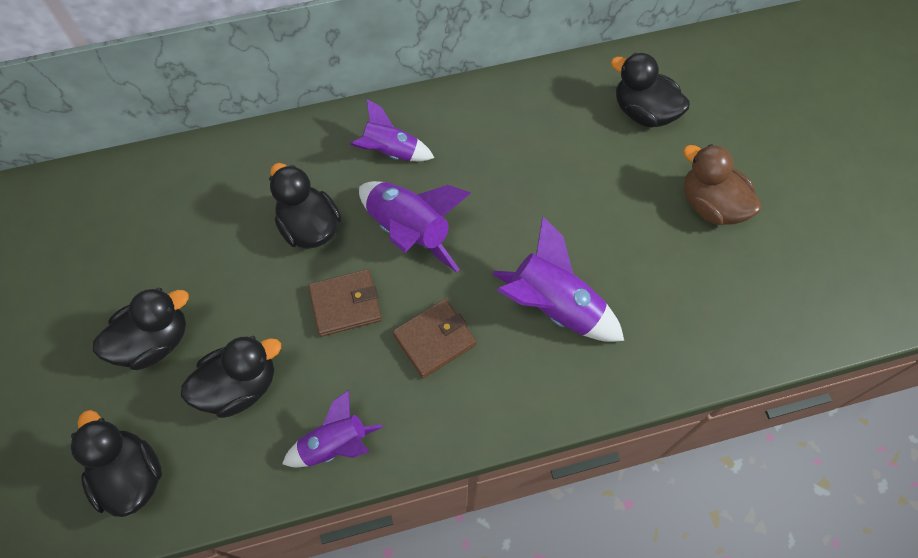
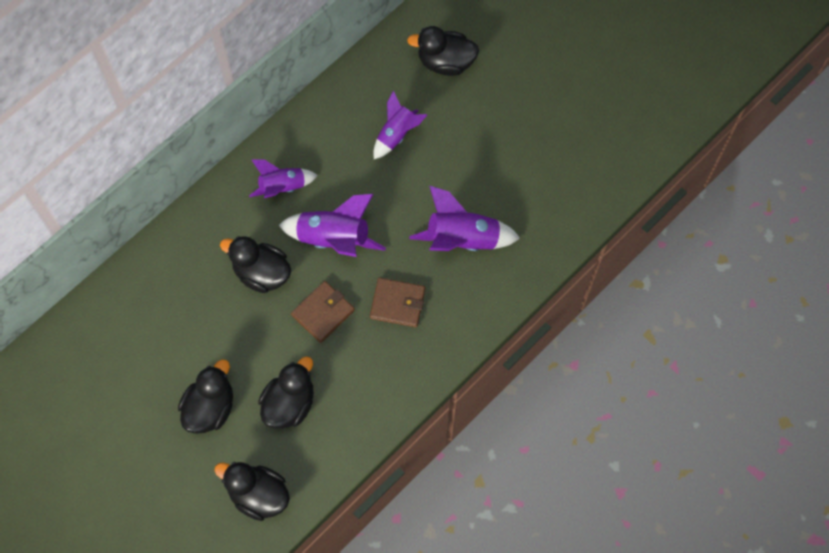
camera: 30 degrees left, 5 degrees up
purple rocket [282,390,383,467] -> purple rocket moved to [373,91,427,159]
brown wallet [393,299,476,378] -> brown wallet turned 75 degrees clockwise [370,278,425,327]
brown duck [683,144,762,225] -> none

